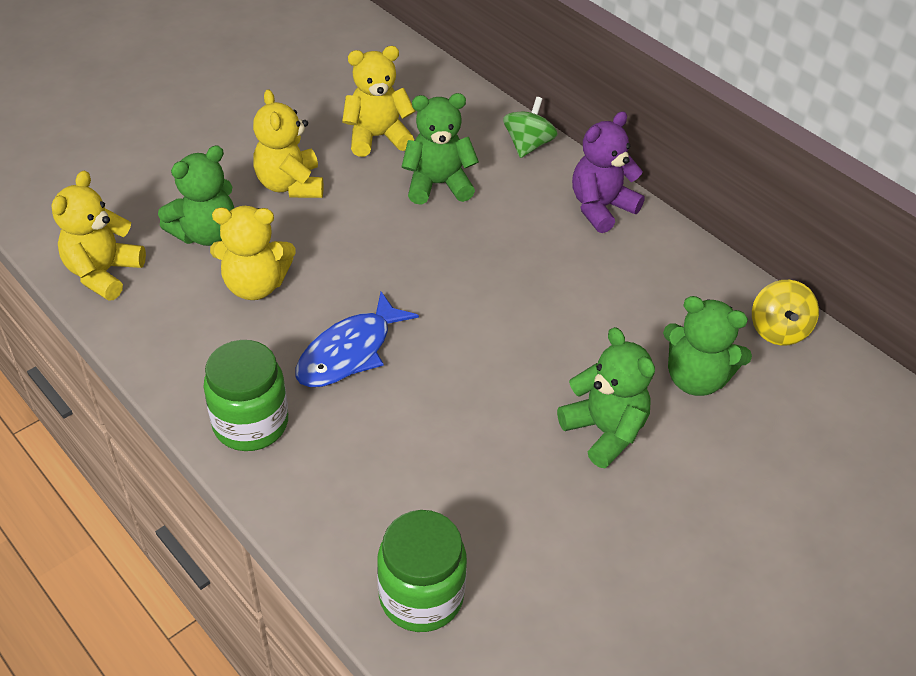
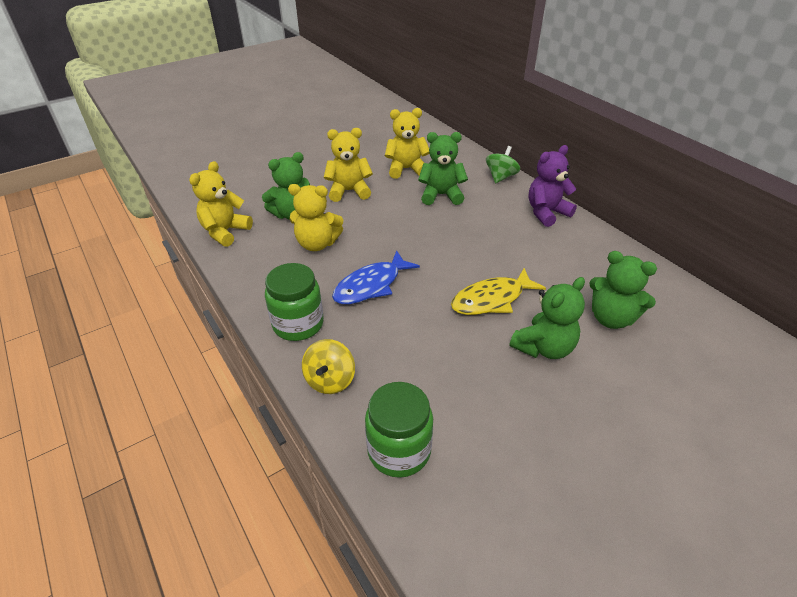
camera: 10 degrees right, 5 degrees down
yellow teddy bear [253,89,323,198] -> yellow teddy bear turned 90 degrees clockwise [324,128,373,202]
green teddy bear [557,327,655,468] -> green teddy bear turned 75 degrees clockwise [510,277,585,359]
yellow spinning top [752,280,819,346] -> yellow spinning top moved to [302,339,355,394]
none -> yellow fish [451,268,546,315]

